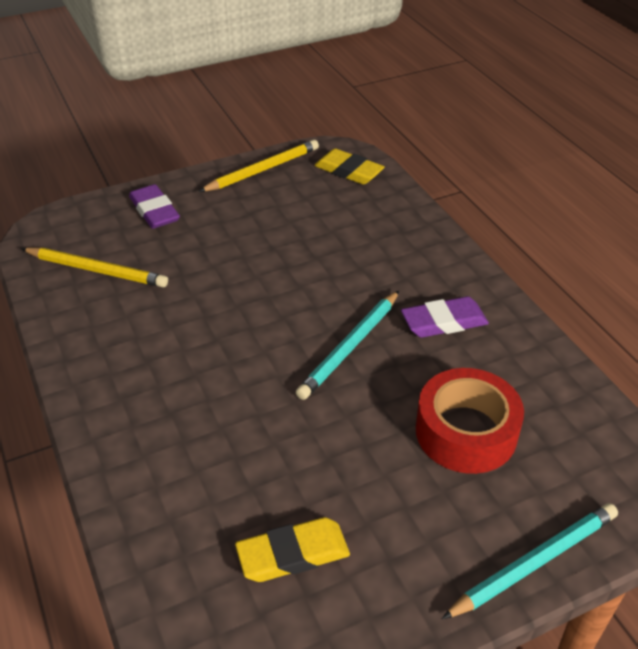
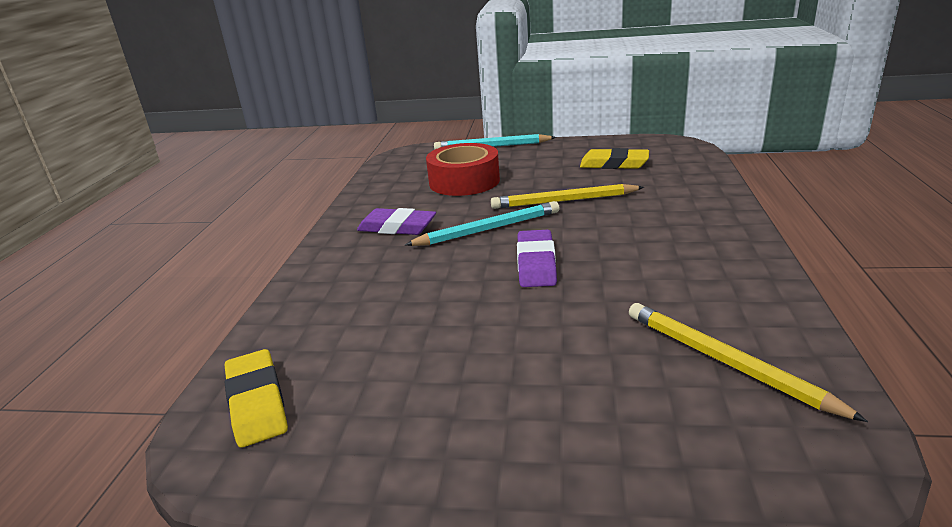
camera: 145 degrees left, 15 degrees down
purple eraser [129,184,180,229] -> purple eraser moved to [517,230,557,287]
yellow pencil [198,140,319,192] -> yellow pencil moved to [491,184,644,209]

